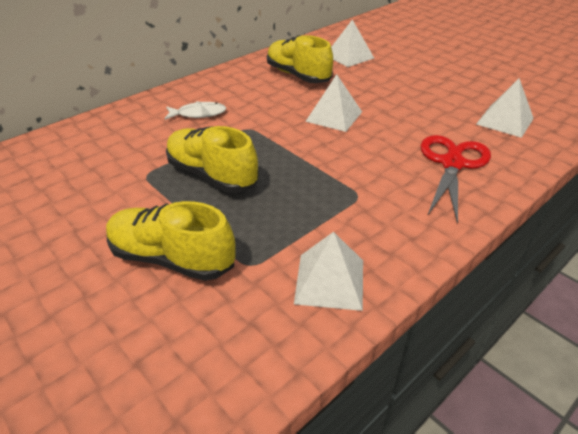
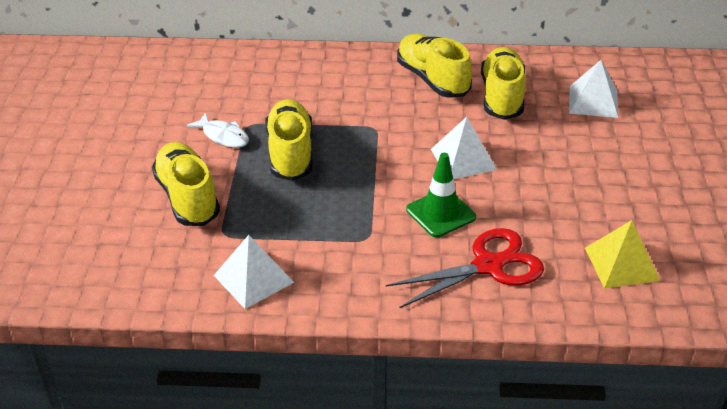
camera: 45 degrees right, 0 degrees up
white fish [165,101,226,120] -> white fish moved to [186,113,249,148]
white pyramid [476,78,534,138] -> yellow pyramid [585,220,660,288]
none -> yellow shoe [397,34,472,98]
none -> green traffic cone [406,153,476,237]

